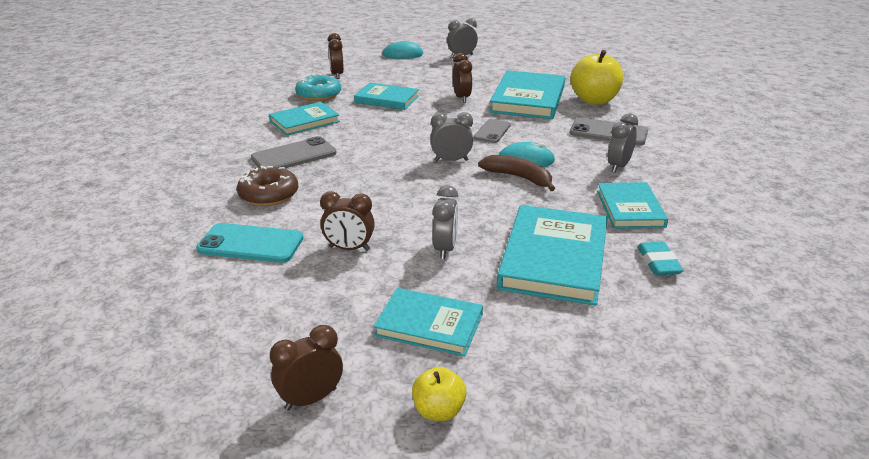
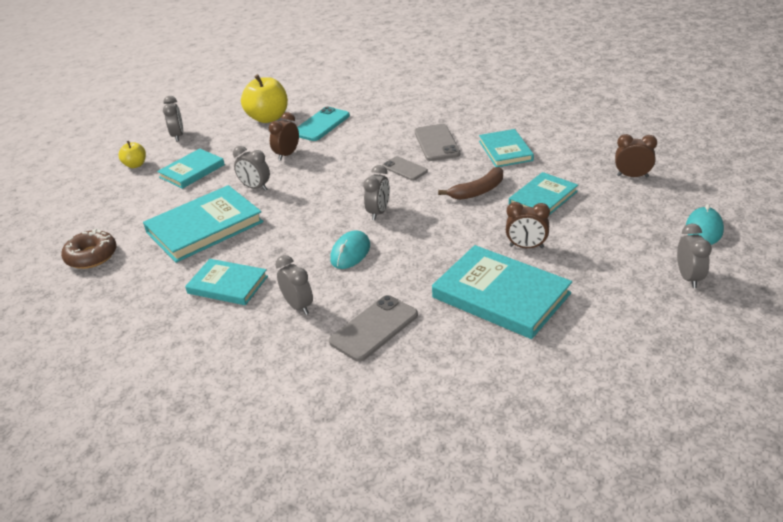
camera: 115 degrees right, 5 degrees up
brown donut [237,166,298,206] -> brown donut moved to [61,229,117,269]
brown clock [270,325,343,411] -> grey clock [163,96,183,142]
turquoise donut [295,73,341,101] -> none
grey phone [474,119,511,143] -> grey phone moved to [382,156,428,181]
brown banana [478,155,555,191] -> brown banana moved to [438,167,503,200]
turquoise book [497,205,608,306] -> turquoise book turned 75 degrees counterclockwise [143,185,263,263]
yellow apple [571,50,623,105] -> yellow apple moved to [241,74,288,123]
turquoise eraser [637,242,684,275] -> none

